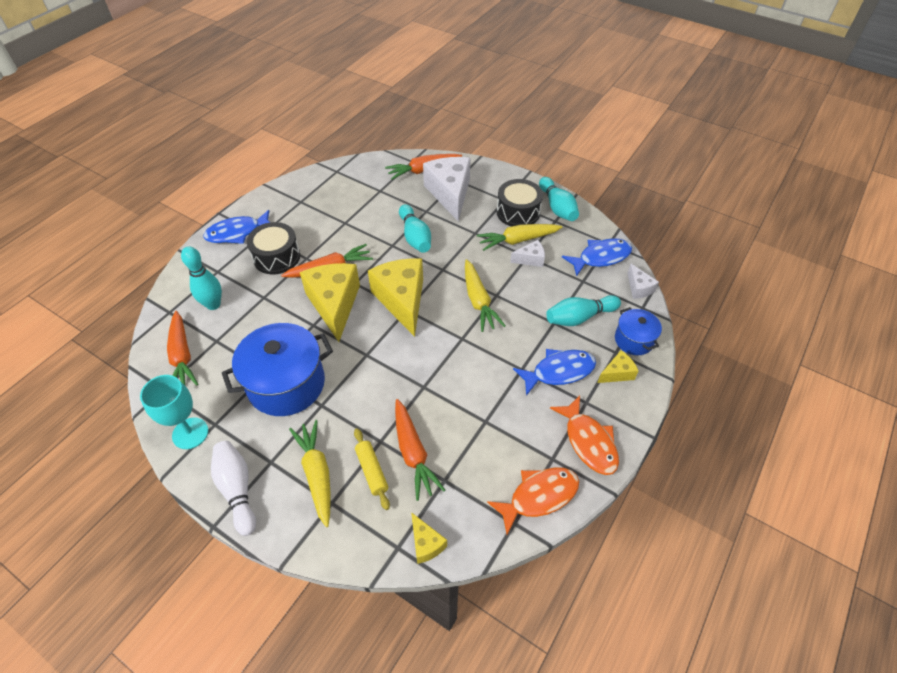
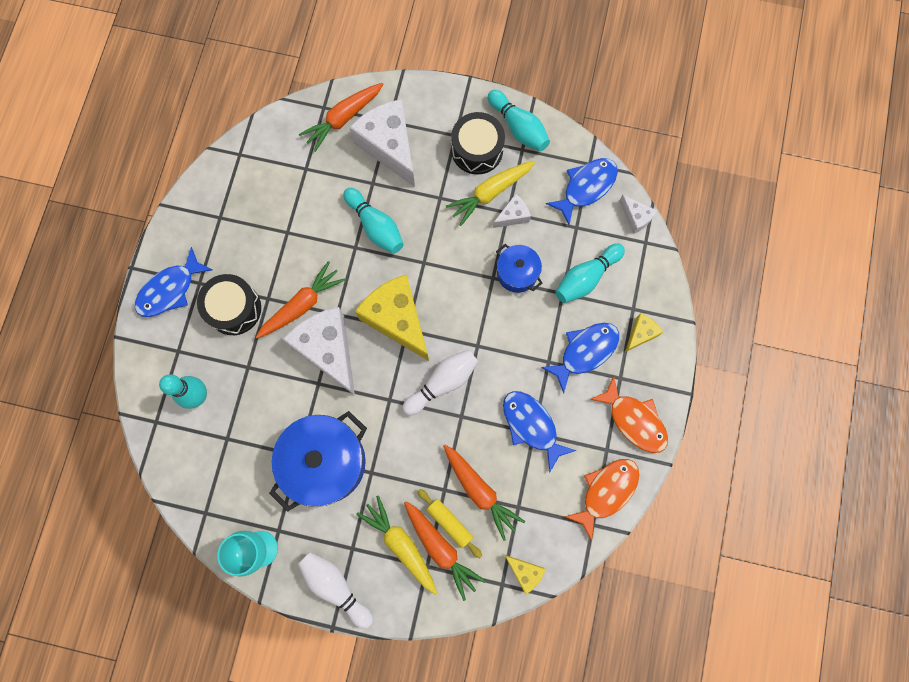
camera: 20 degrees left, 25 degrees up
orange carrot [167,311,198,386] -> orange carrot moved to [404,501,486,601]
yellow cheese [300,263,360,342] -> white cheese [283,307,355,395]
yellow carrot [465,259,505,332] -> none
blue pot [615,307,662,355] -> blue pot moved to [496,244,542,293]
none -> white bowling pin [402,350,478,416]
none -> blue fish [503,391,577,473]

